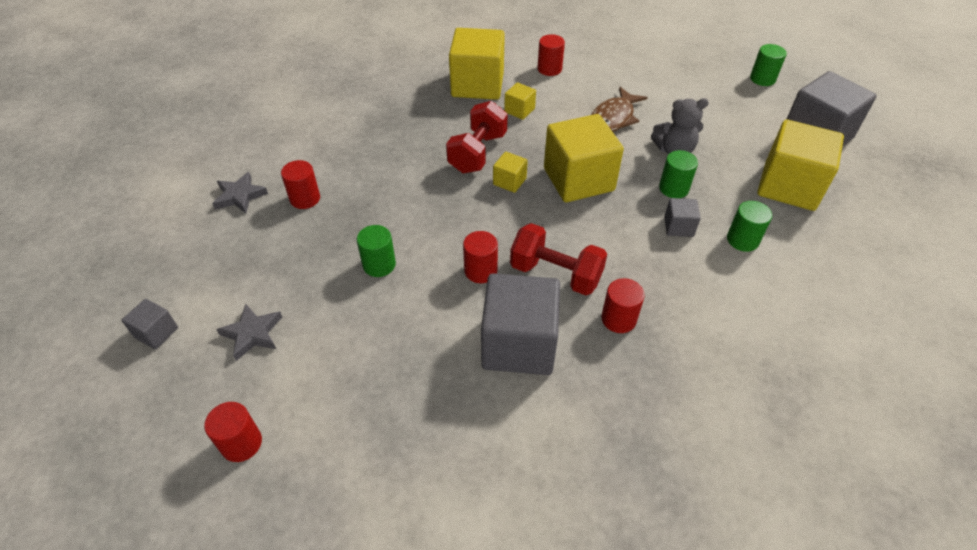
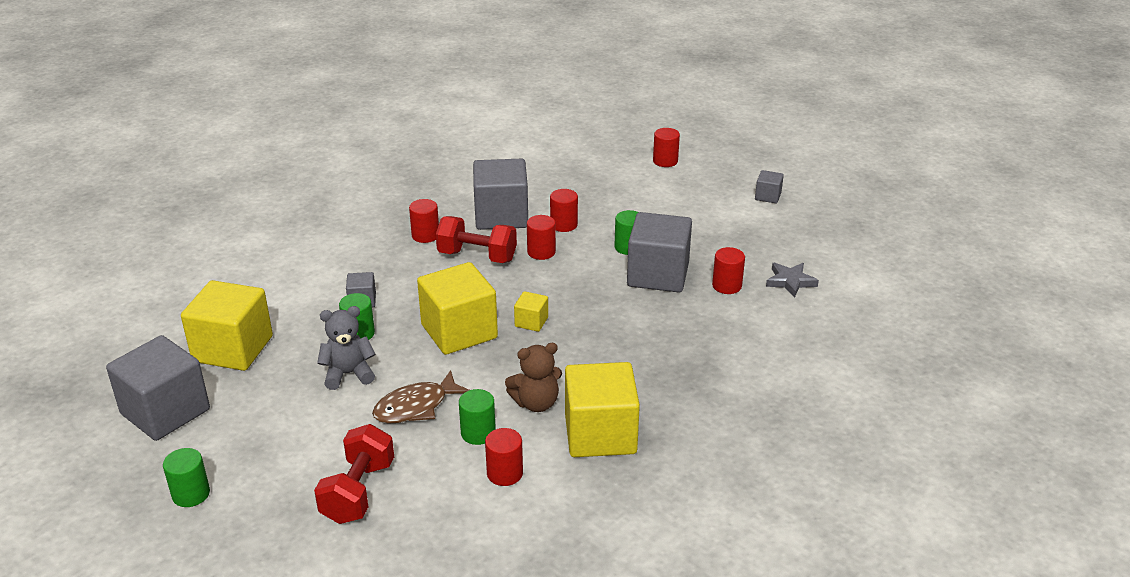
camera: 170 degrees right, 15 degrees down
grey star [216,304,282,361] -> none
red dumbbell [446,101,508,173] -> red dumbbell moved to [314,424,394,524]
yellow cube [504,83,536,120] -> brown teddy bear [505,343,562,412]
brown fish [591,87,648,132] -> brown fish turned 150 degrees counterclockwise [372,370,469,424]
green cylinder [727,201,772,252] -> green cylinder moved to [459,389,496,445]
none -> red cylinder [550,189,578,232]
none -> grey cube [627,212,692,292]

